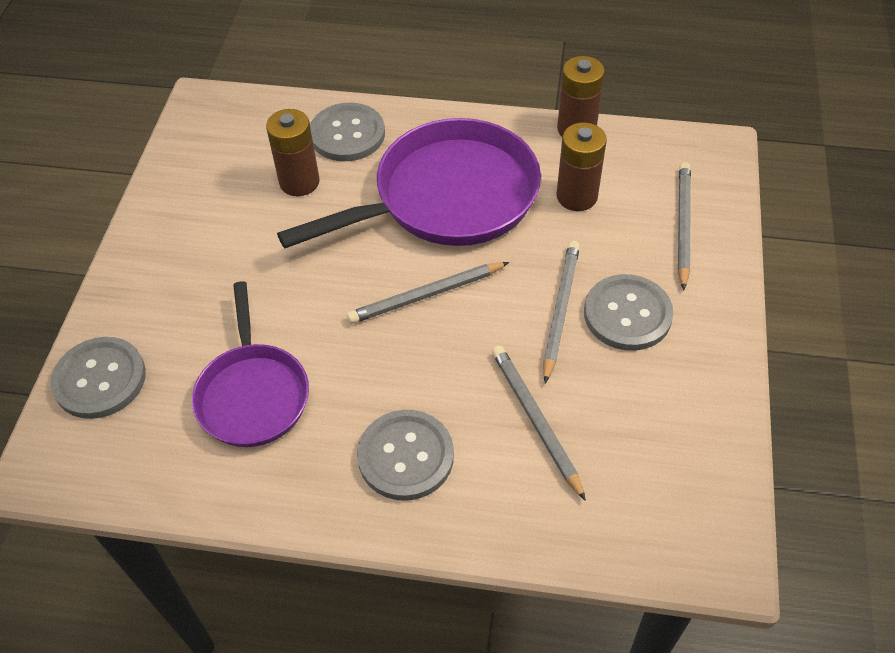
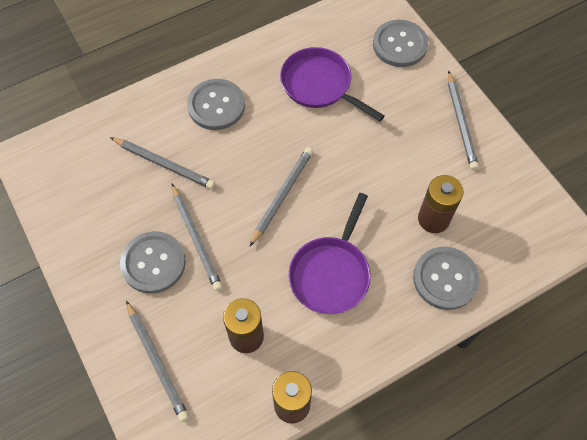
camera: 140 degrees right, 10 degrees up
purple pan [277,118,541,248] -> purple pan [288,193,371,314], size x0.62
none -> grey pencil [448,70,479,170]

